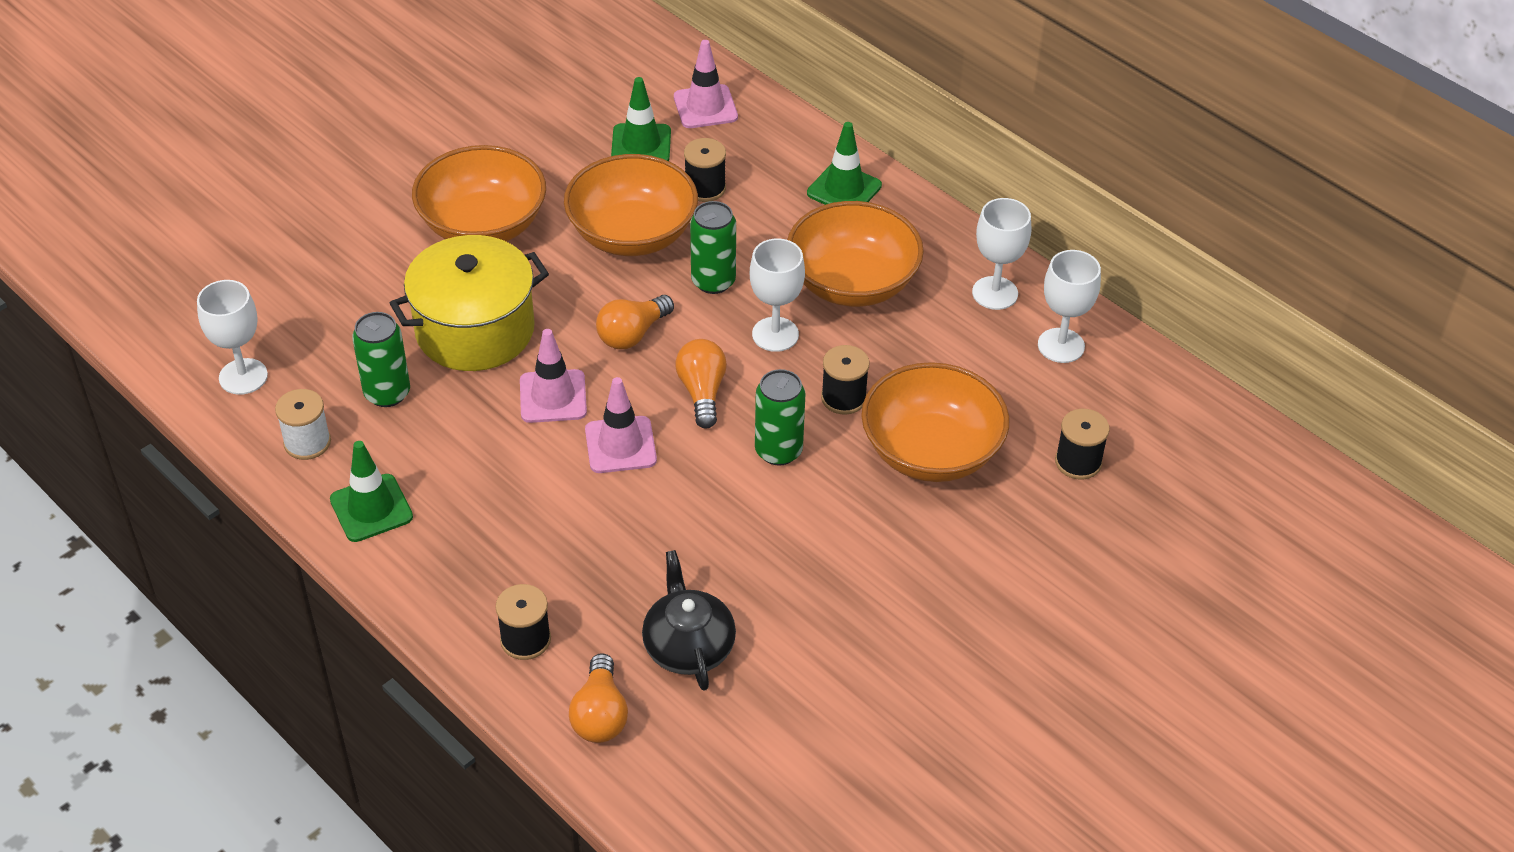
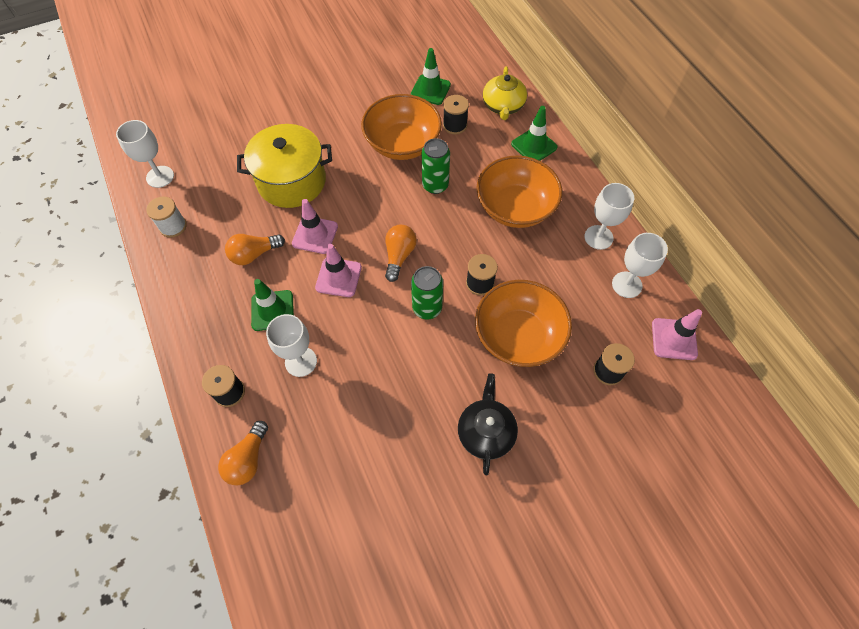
camera: 20 degrees right, 15 degrees up
green traffic cone [330,441,413,542] -> green traffic cone moved to [251,279,294,331]
green can [352,312,410,407] -> none
orange bowl [412,145,546,242] -> none
orange light bulb [596,295,674,349] -> orange light bulb moved to [225,234,285,265]
black teapot [642,550,736,691] -> black teapot moved to [458,373,518,475]
pink traffic cone [674,40,738,128] -> pink traffic cone moved to [652,309,702,360]
white goblet [750,239,805,352] -> white goblet moved to [266,314,317,377]
none -> yellow teapot [483,66,527,120]

